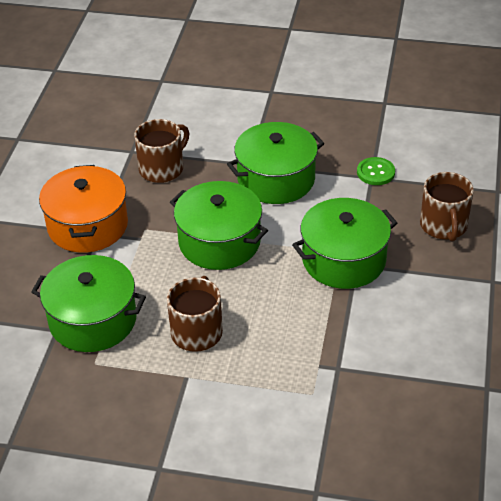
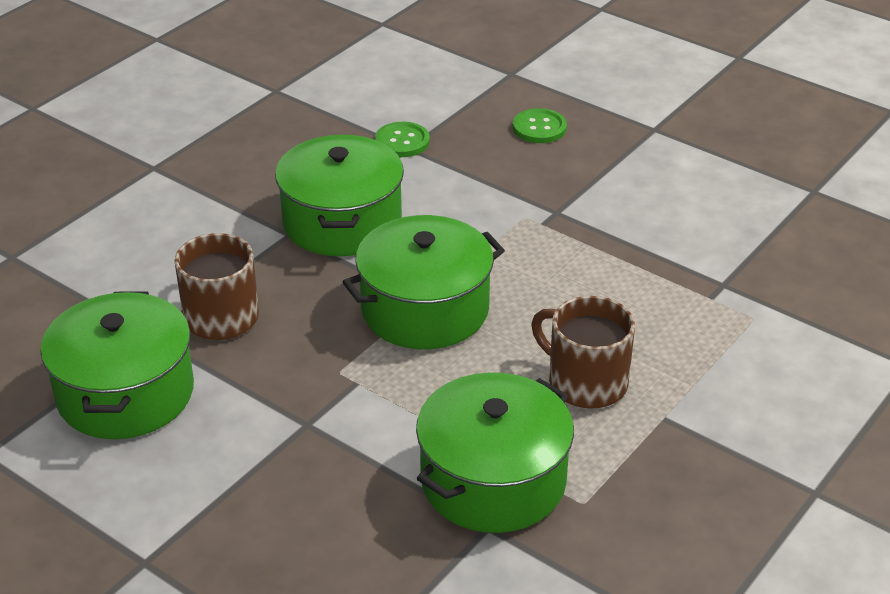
camera: 65 degrees left, 5 degrees down
orange pot [39,165,128,253] -> none
green pot [292,198,397,289] -> green pot moved to [40,292,194,439]
brown mug [420,172,474,242] -> green button [513,108,567,143]

